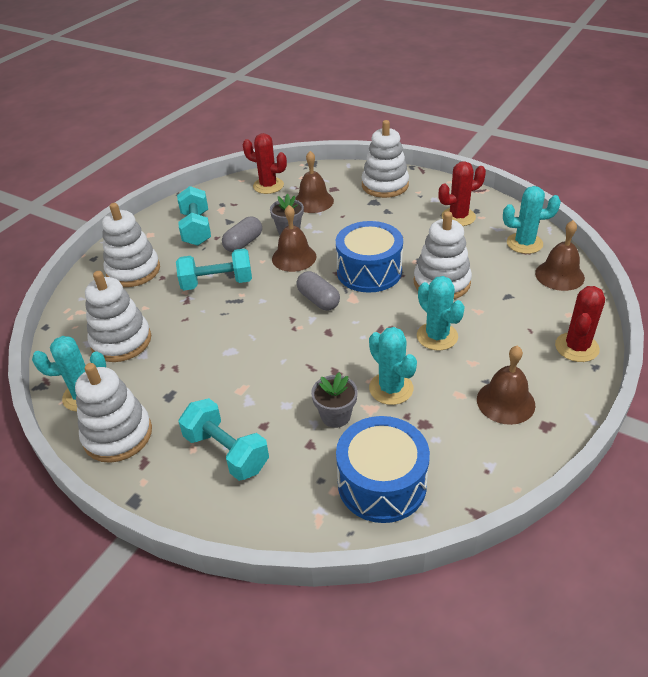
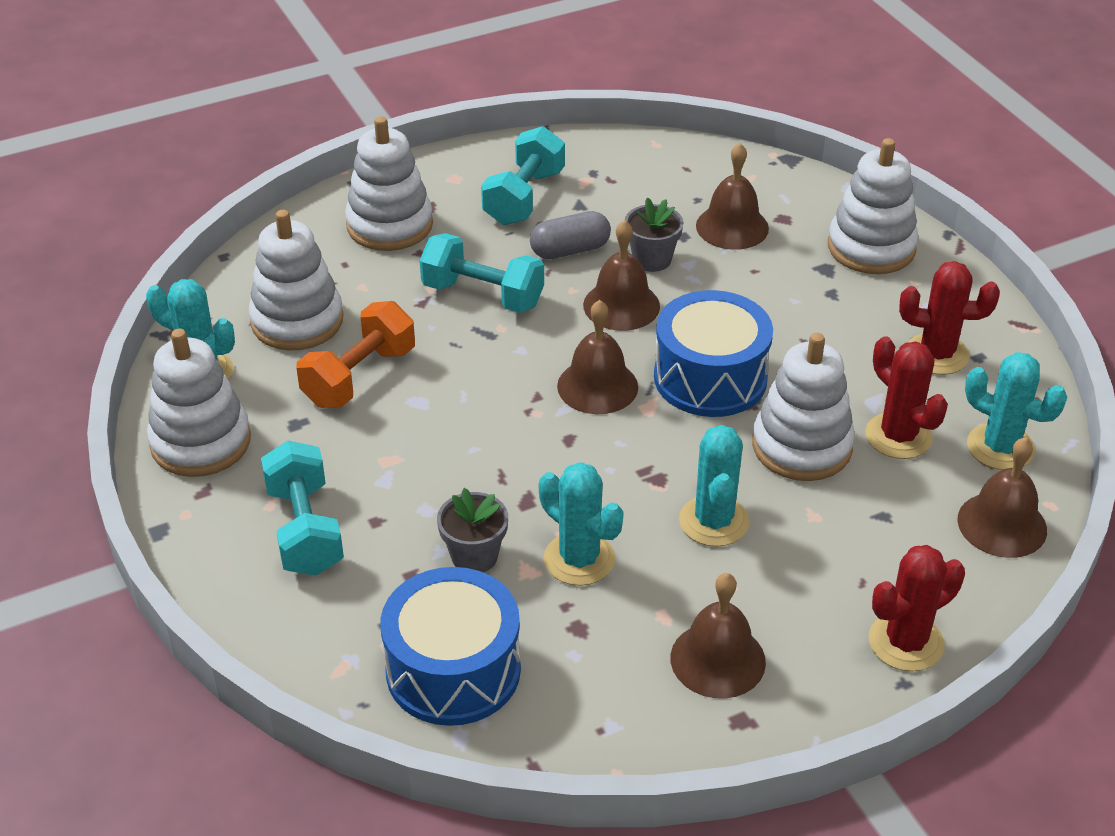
camera: 30 degrees right, 0 degrees up
red cactus [243,133,287,194] -> red cactus moved to [865,336,948,459]
grey capsule [296,271,340,310] -> brown bell [557,300,638,414]
turquoise cactus [369,327,417,405] -> turquoise cactus turned 45 degrees counterclockwise [539,462,624,586]
none -> orange dumbbell [296,301,415,408]

